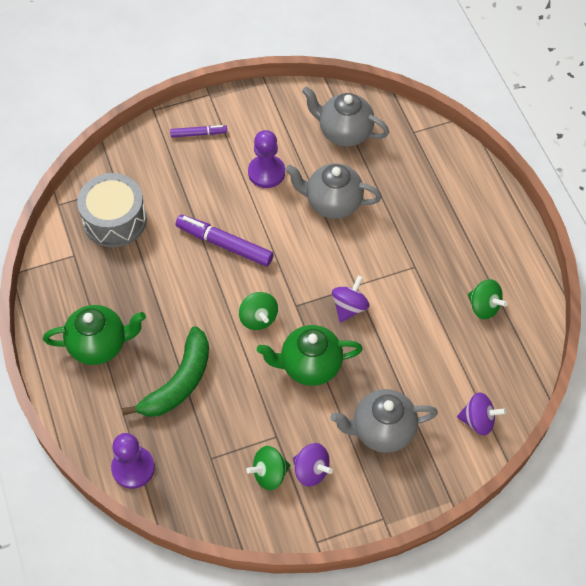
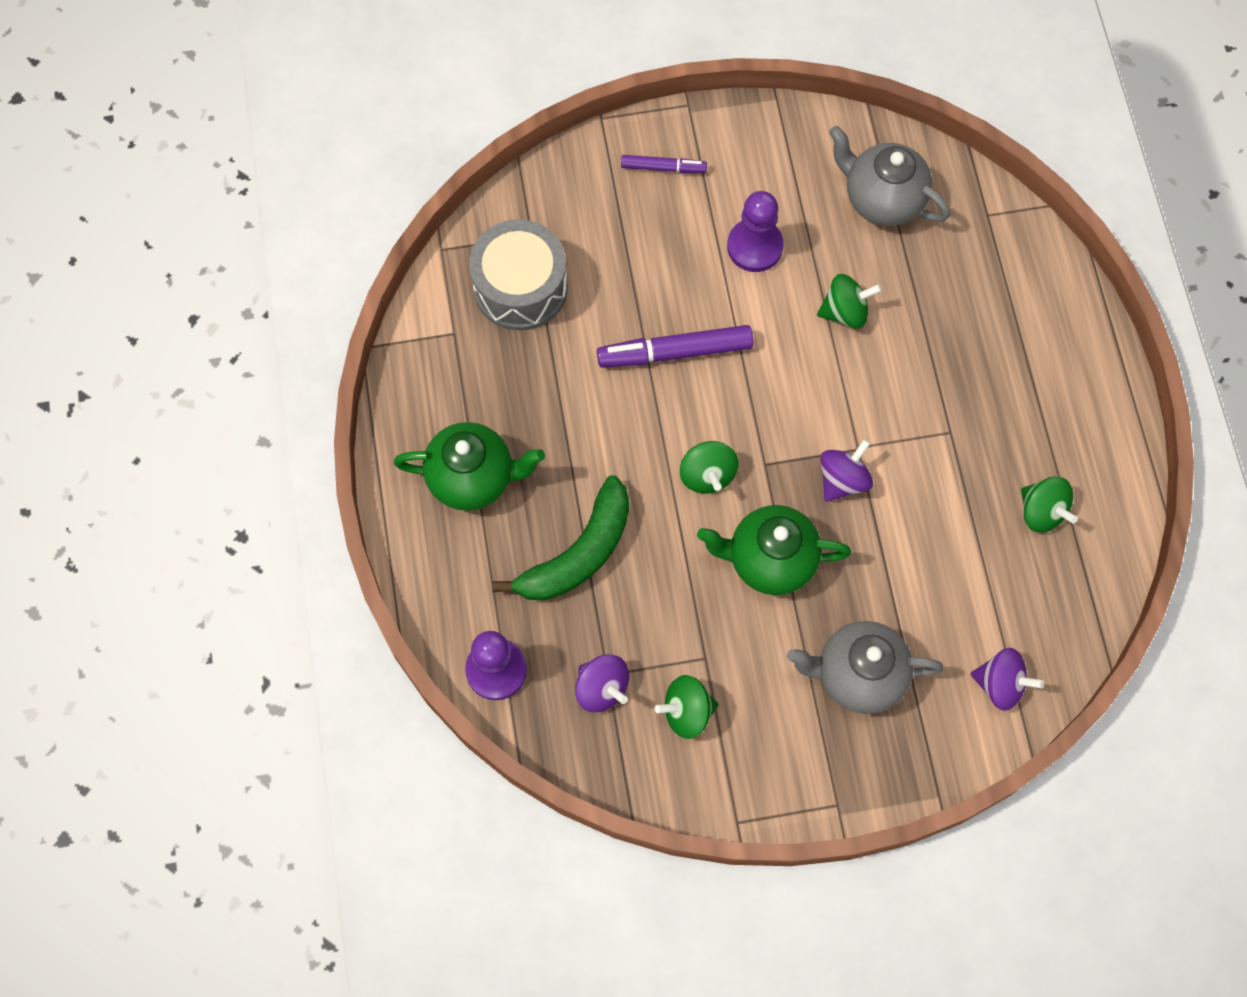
camera: 10 degrees right, 10 degrees up
purple marker [176,215,273,266] -> purple marker turned 45 degrees counterclockwise [597,325,753,367]
grey teapot [285,163,382,219] -> green spinning top [817,274,882,329]
purple spinning top [293,443,333,487] -> purple spinning top moved to [575,654,629,712]

